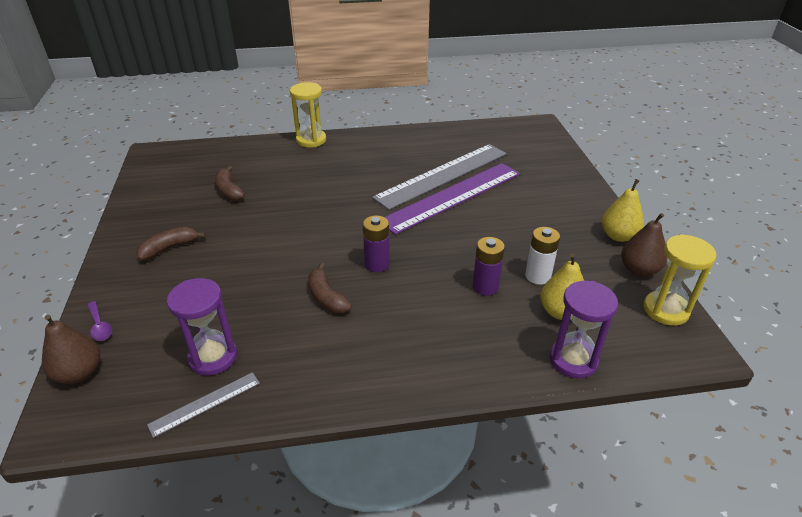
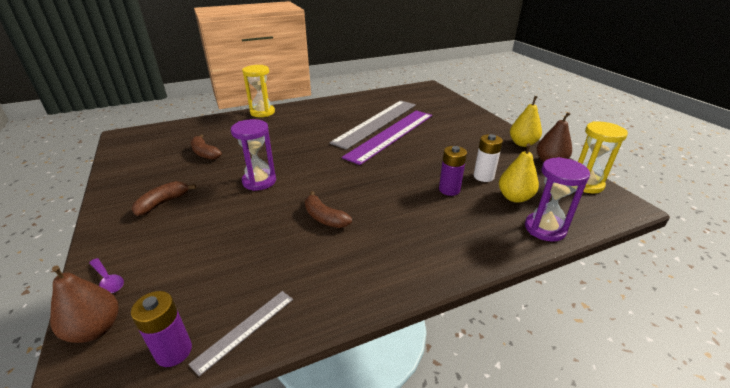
camera: 15 degrees left, 5 degrees down
purple hourglass [167,278,237,376] -> purple hourglass moved to [231,119,276,191]
purple battery [363,215,390,272] -> purple battery moved to [131,291,192,367]

